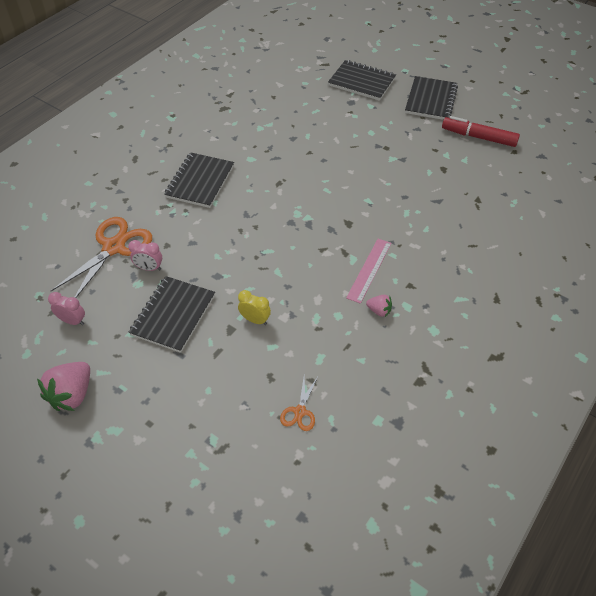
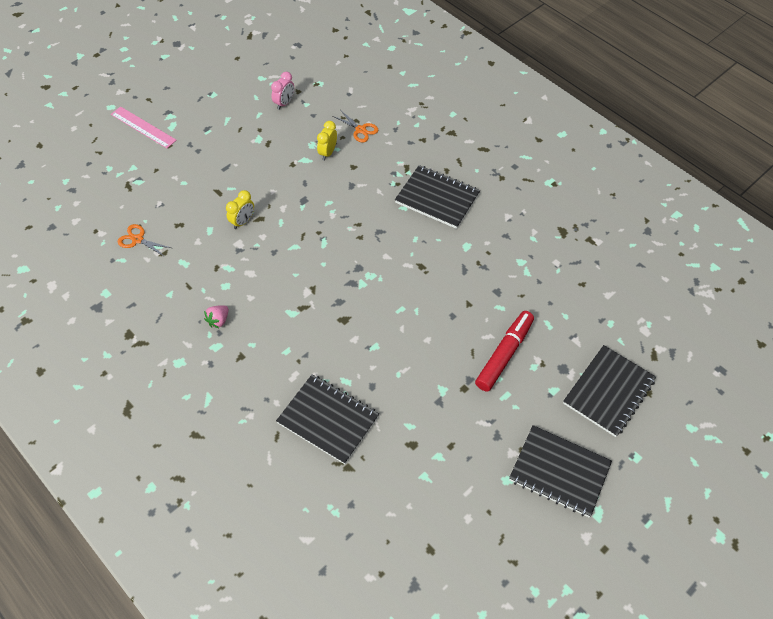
camera: 100 degrees right, 5 degrees up
pink strawberry [37,362,90,411] -> none
orange scissors [51,217,152,298] -> orange scissors [332,111,378,142], size x0.49
pink clock [128,240,162,271] -> yellow clock [317,121,337,160]
black notebook [129,276,215,353] -> black notebook moved to [276,375,379,464]
pink ruler [346,239,392,304] -> pink ruler moved to [111,106,177,148]
red marker [442,116,520,147] -> red marker moved to [475,311,534,392]

